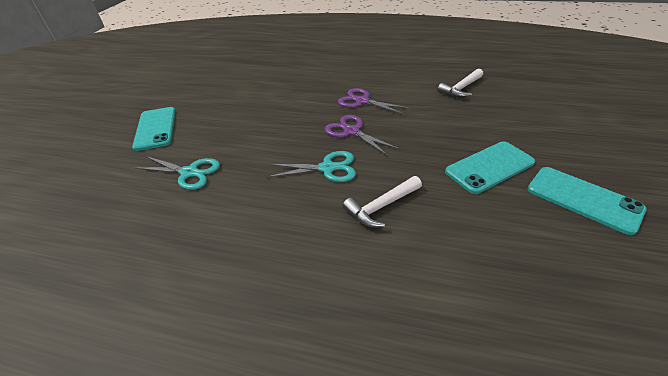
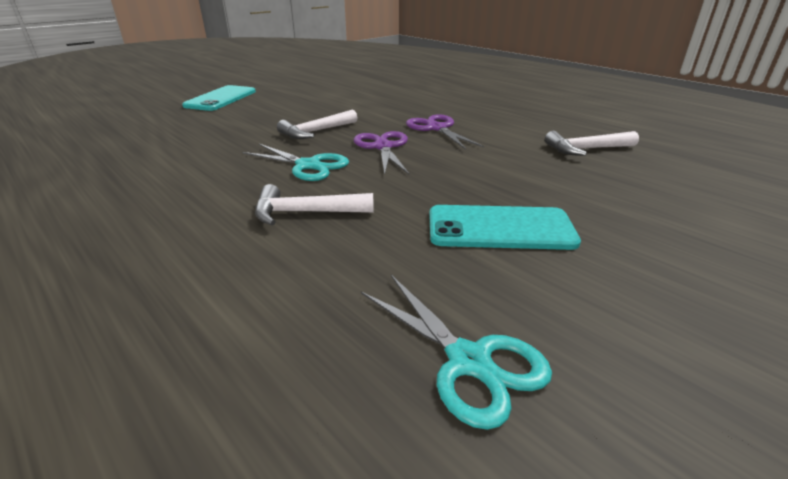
camera: 30 degrees right, 10 degrees down
turquoise scissors [135,156,220,190] -> turquoise scissors moved to [361,275,552,430]
turquoise phone [528,167,646,235] -> none
none -> white hammer [277,110,358,139]

